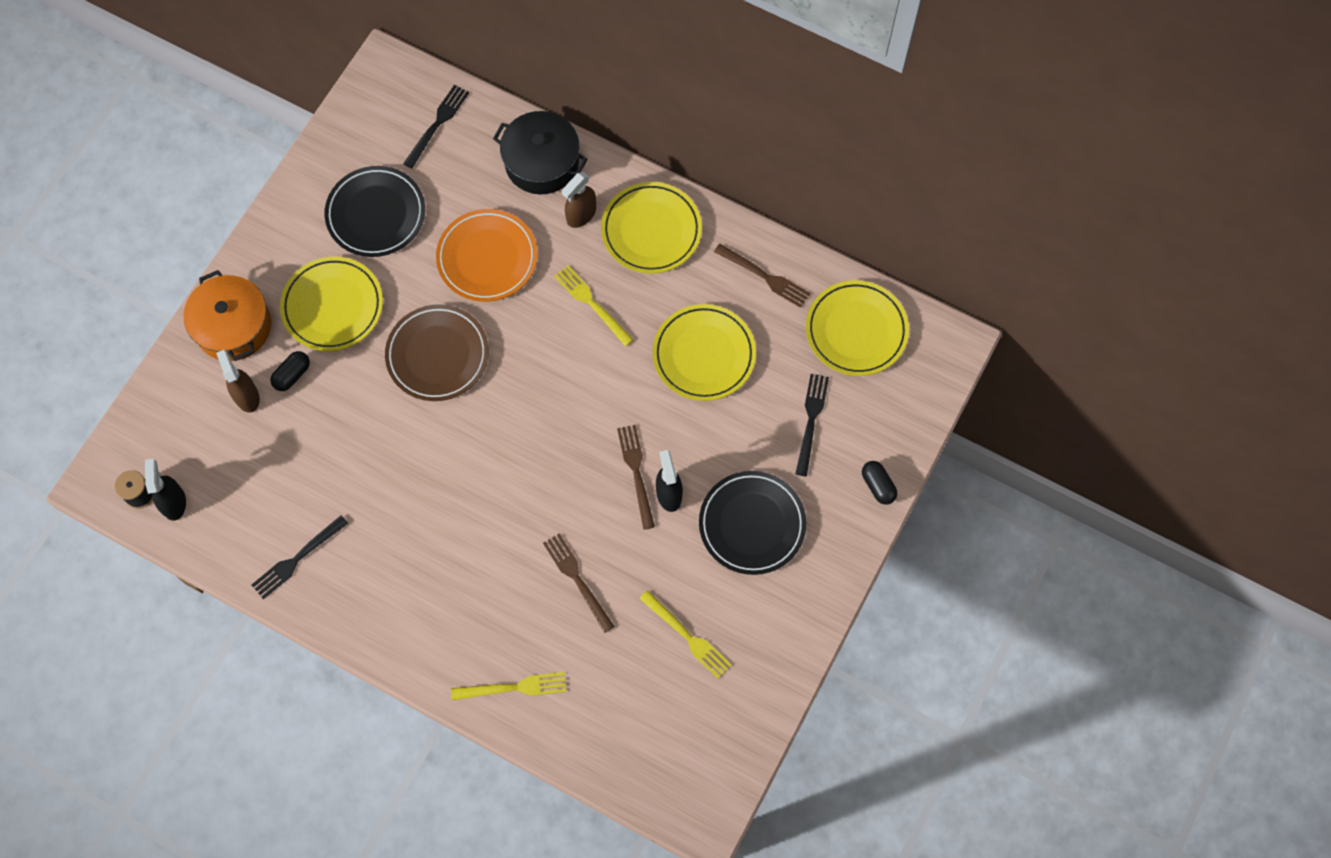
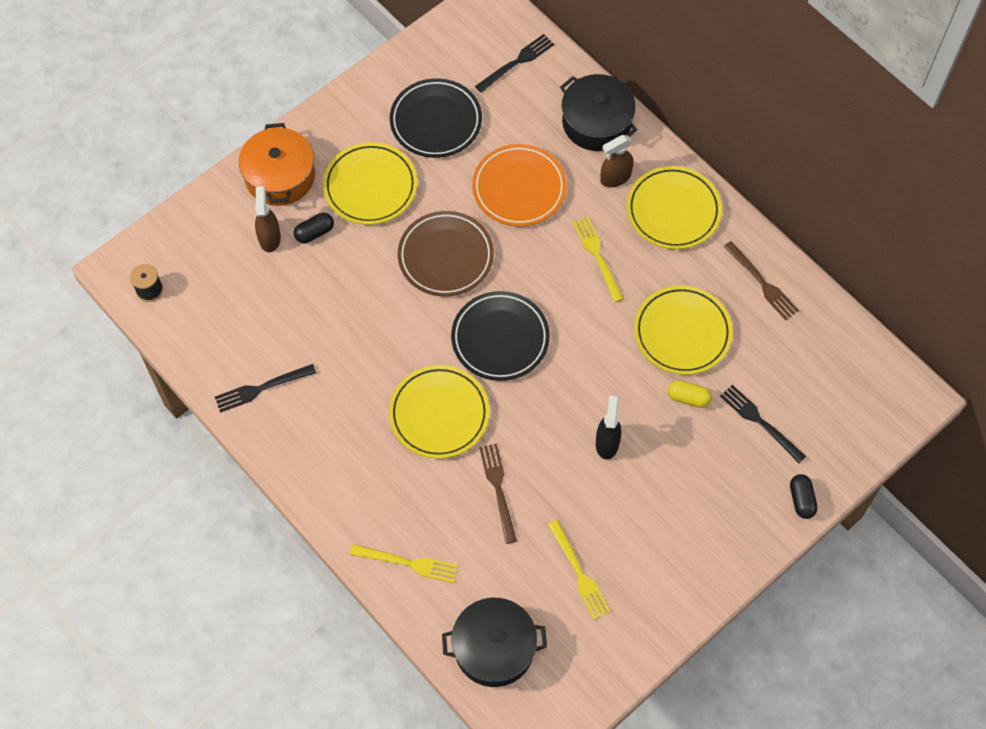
camera: 20 degrees right, 5 degrees down
black spray bottle [145,459,186,521] -> none
brown fork [617,425,655,530] -> none
black plate [699,471,806,575] -> black plate moved to [451,291,550,381]
black fork [795,374,829,476] -> black fork turned 75 degrees counterclockwise [720,385,807,463]
yellow plate [806,280,909,376] -> yellow plate moved to [389,365,490,459]
none -> black pot [442,598,547,687]
none -> yellow capsule [668,380,712,408]

